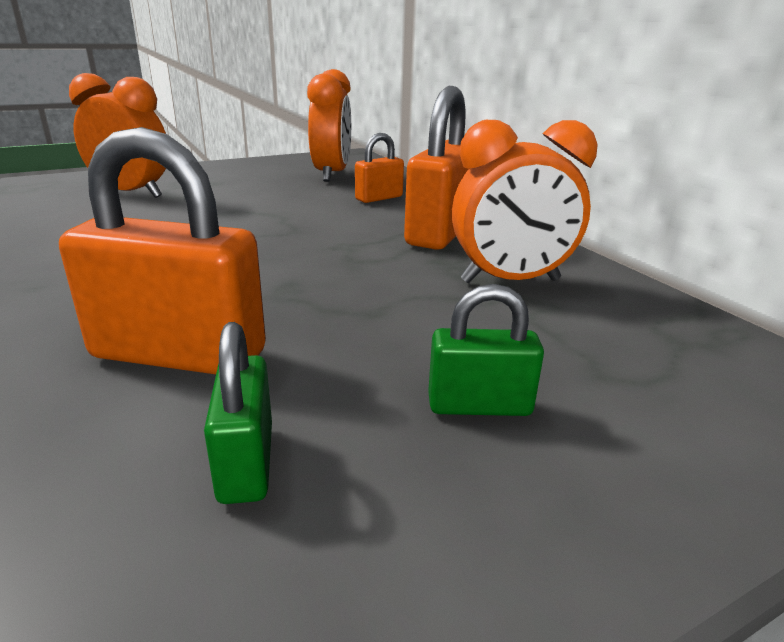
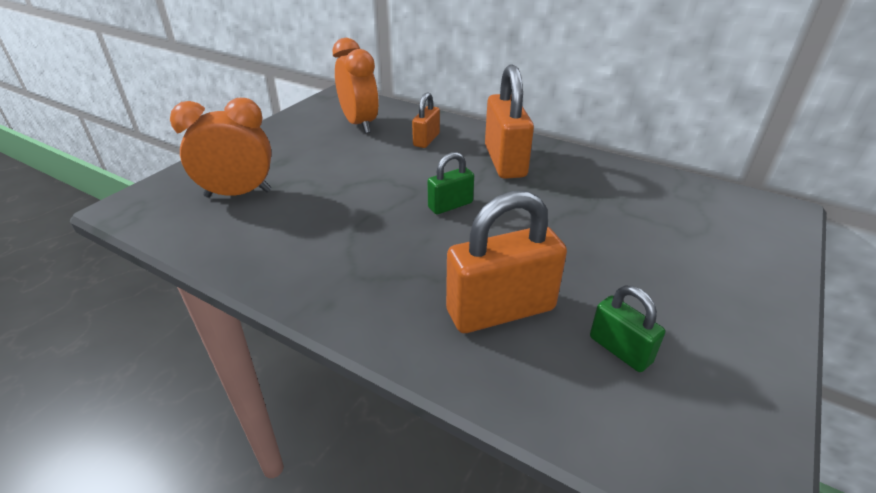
camera: 30 degrees left, 10 degrees up
green padlock [428,284,544,416] -> green padlock moved to [427,152,474,214]
orange clock [452,120,597,283] -> none

